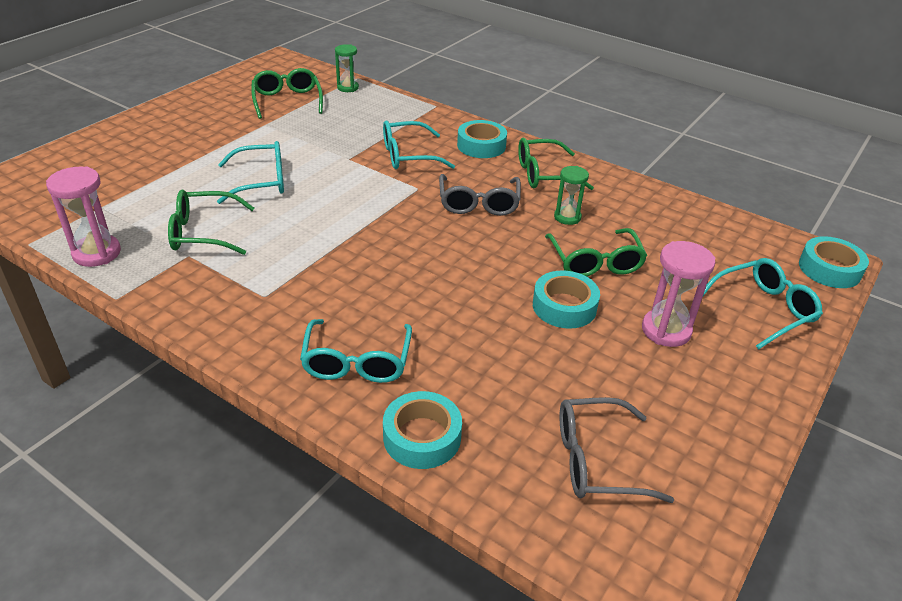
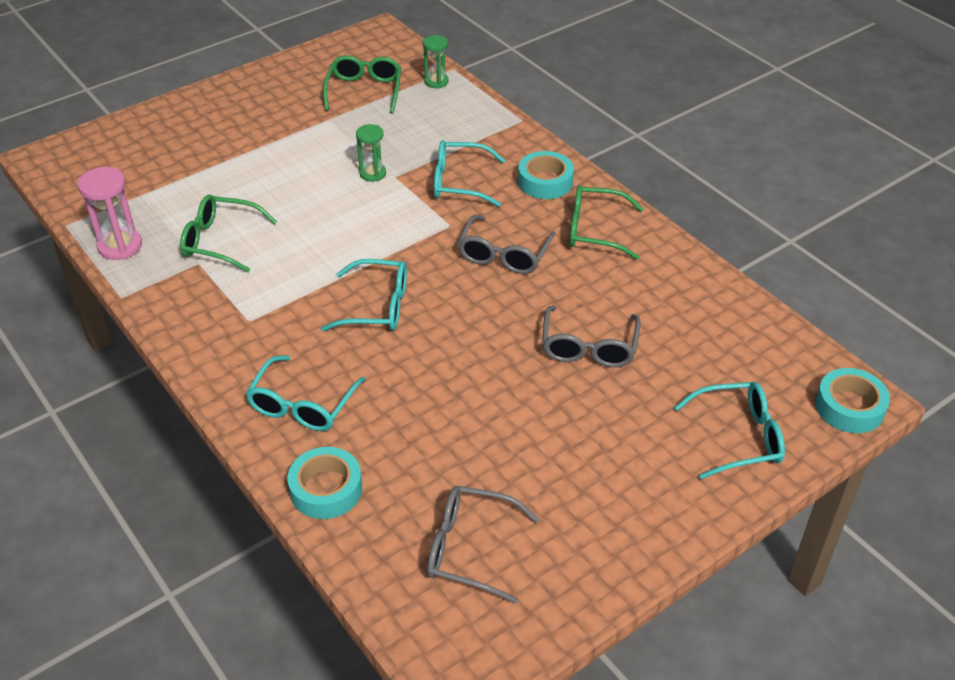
camera: 20 degrees right, 5 degrees up
turquoise glasses [217,141,284,204] -> turquoise glasses moved to [321,259,407,331]
turquoise tape [533,270,600,329] -> none
green glasses [545,228,647,277] -> grey glasses [542,306,641,367]
green hourglass [554,166,589,225] -> green hourglass moved to [356,124,386,182]
pink hourglass [642,241,715,347] -> none

